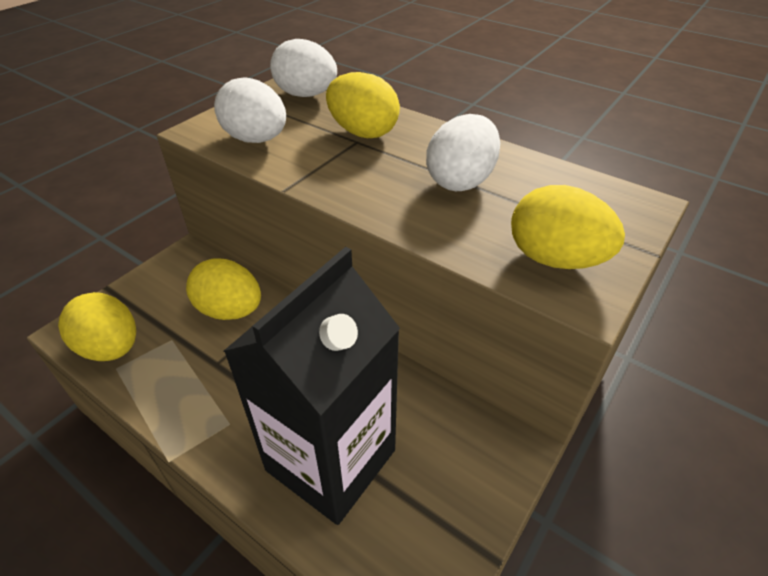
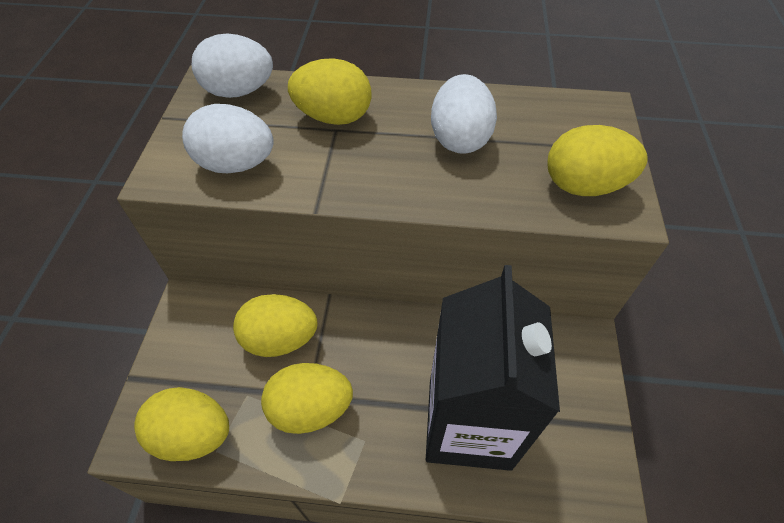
camera: 30 degrees left, 10 degrees up
none -> yellow egg [261,363,353,434]

